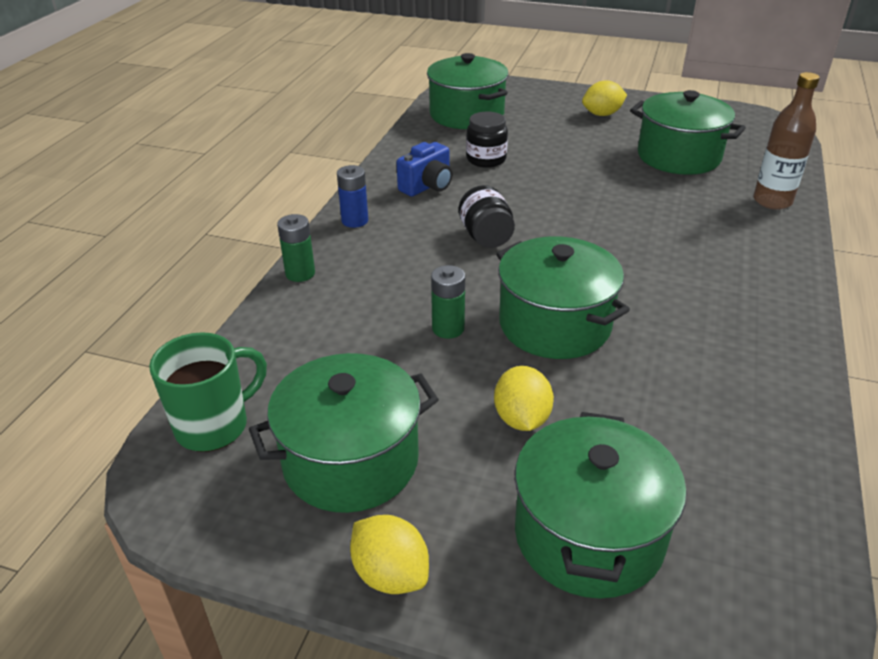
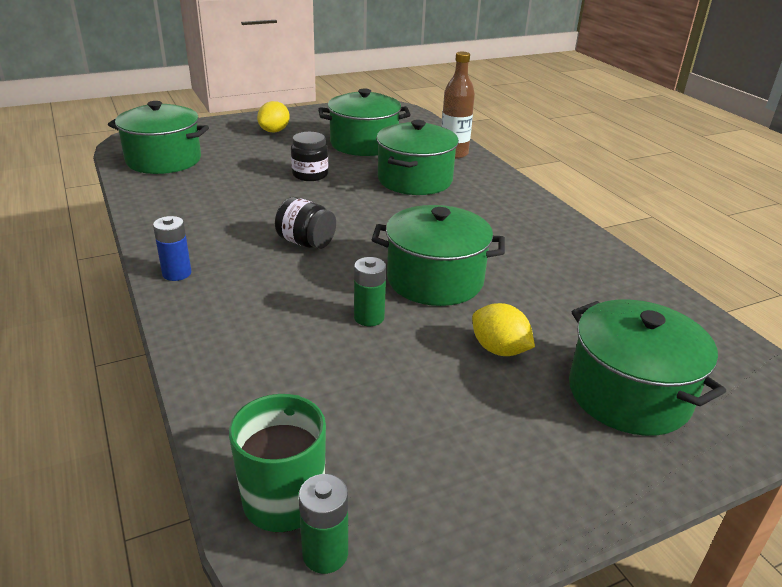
camera: 45 degrees left, 5 degrees down
green pot [249,353,439,513] -> green pot moved to [376,120,459,195]
green battery [277,214,315,282] -> green battery moved to [299,474,348,574]
yellow lemon [350,515,429,594] -> none
blue camera [397,142,452,196] -> none
black jar [466,111,508,168] -> black jar moved to [291,132,329,181]

